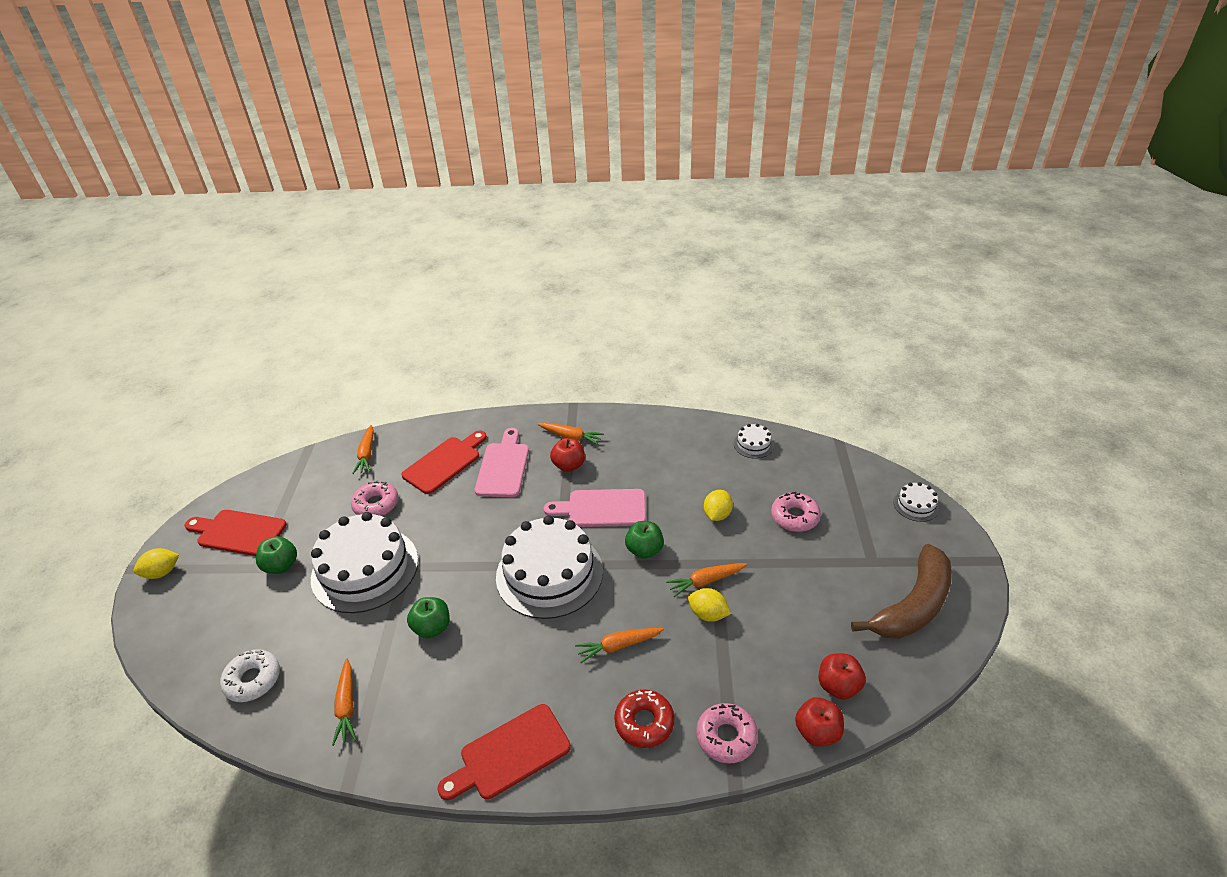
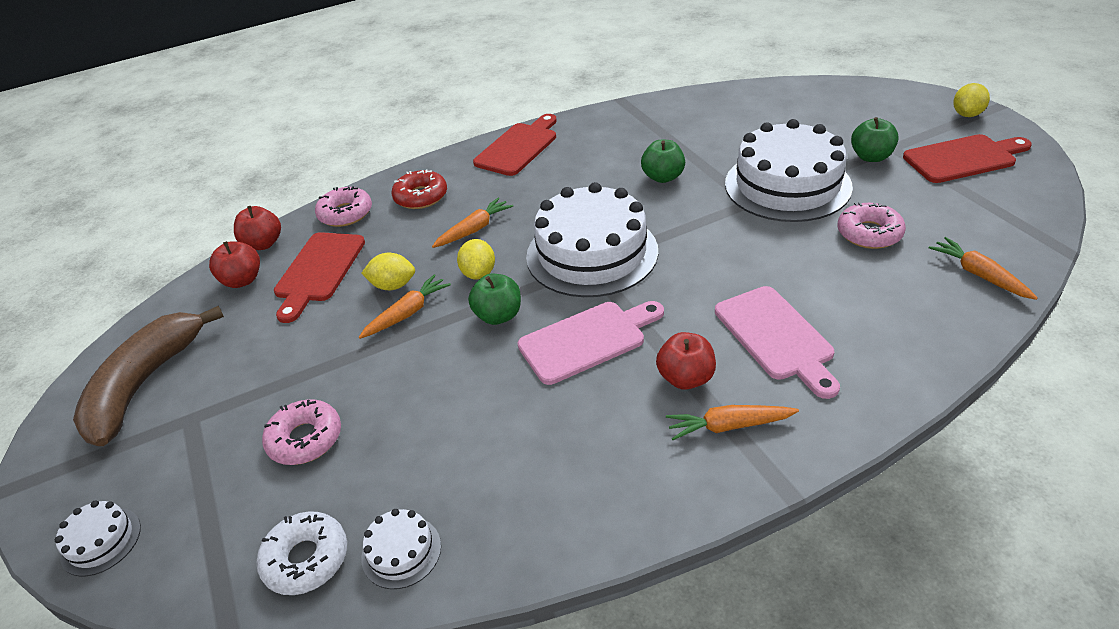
camera: 155 degrees right, 0 degrees up
white donut [220,649,280,702] -> white donut moved to [257,512,347,595]
orange carrot [332,659,357,746] -> none
red cutting board [402,431,487,494] -> red cutting board moved to [274,232,365,323]
yellow lemon [704,490,733,521] -> yellow lemon moved to [457,239,495,280]

